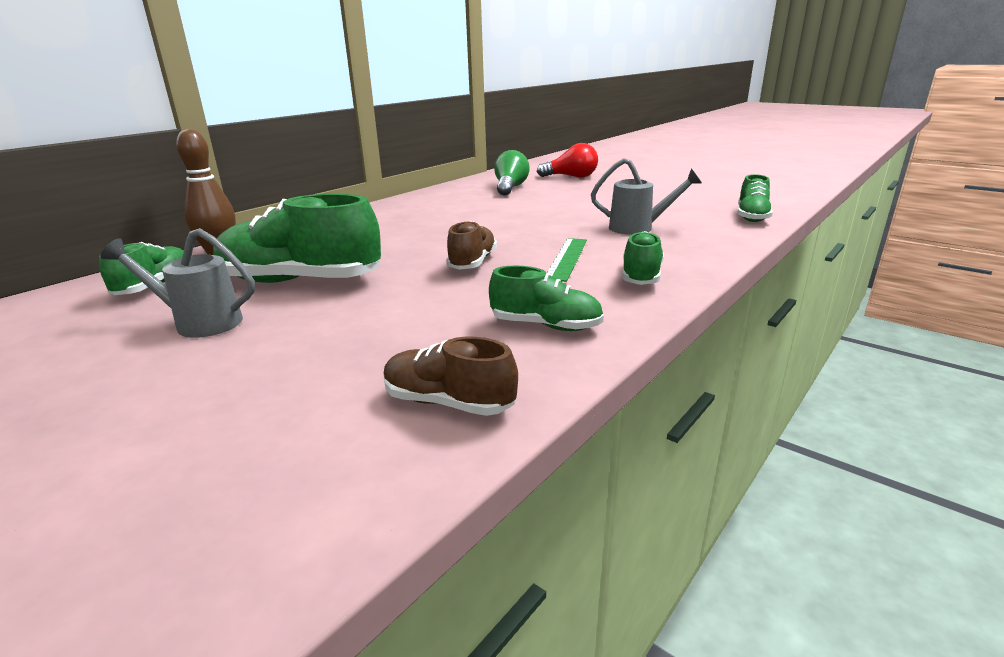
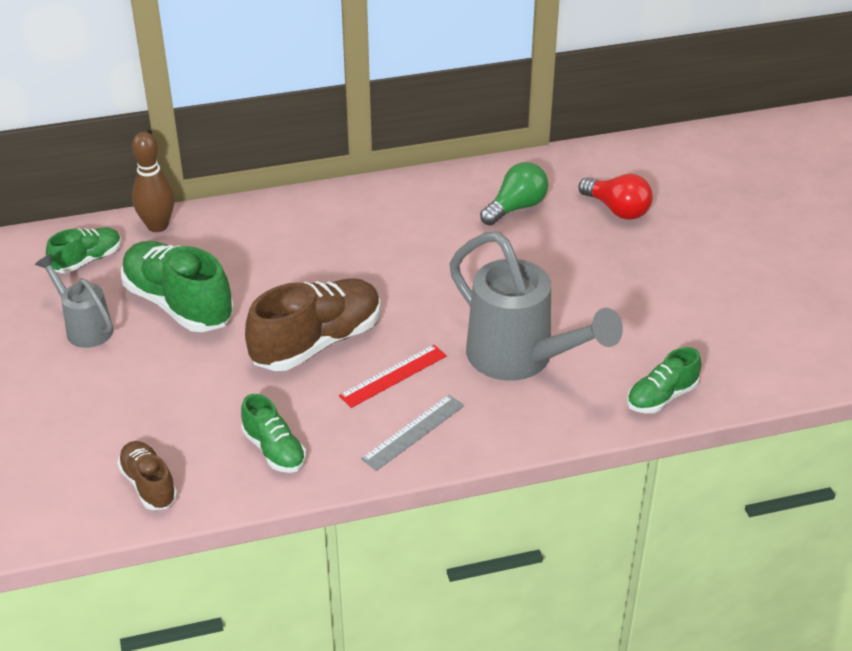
camera: 35 degrees right, 15 degrees up
brown shoe [446,221,497,270] -> brown shoe [245,278,381,371], size x1.82
green ruler [547,238,587,282] -> red ruler [339,345,447,408]
grey watering can [591,158,702,235] -> grey watering can [449,231,623,381], size x1.82
green shoe [622,231,664,285] -> grey ruler [361,395,464,471]

